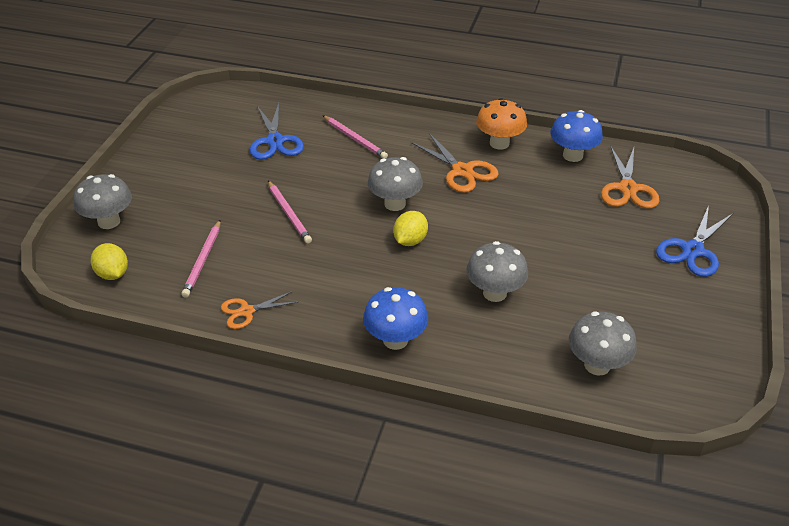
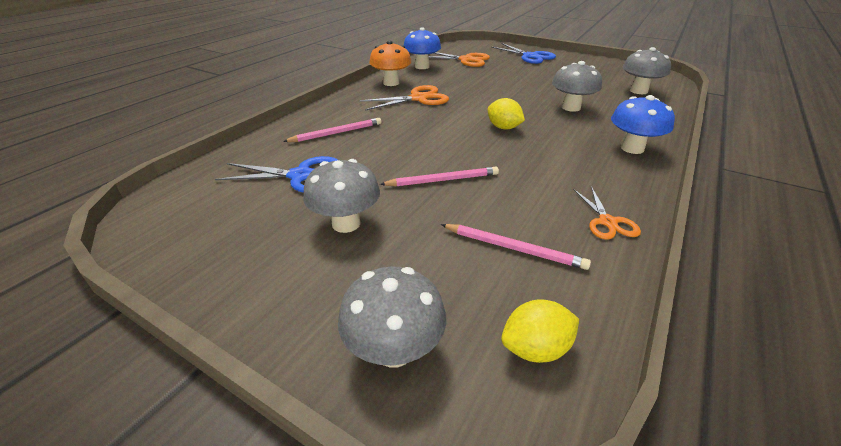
camera: 75 degrees left, 5 degrees down
grey mushroom [368,157,423,211] -> grey mushroom moved to [303,159,380,233]

